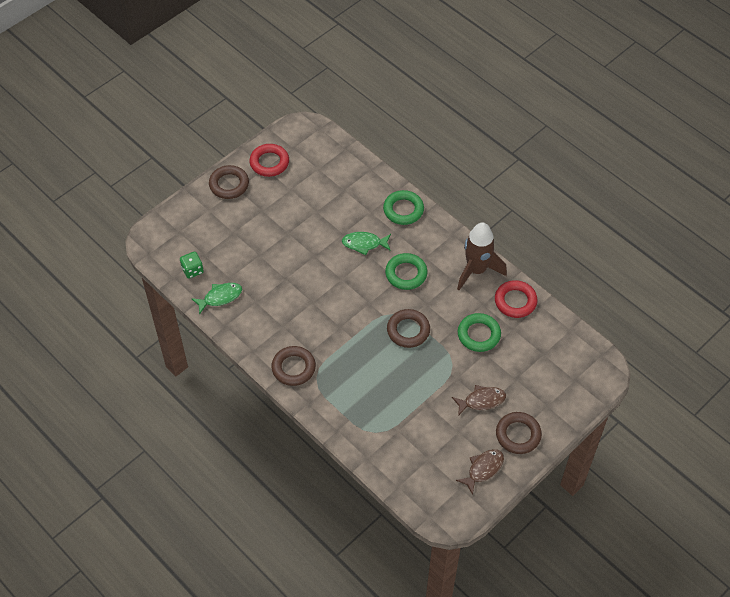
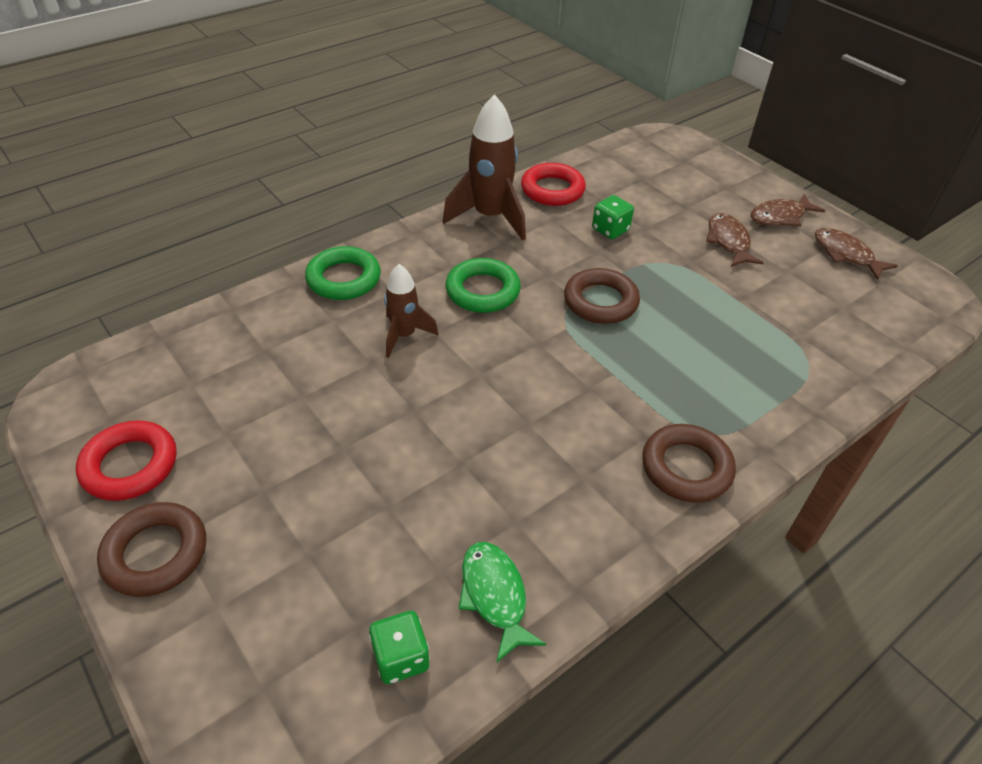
camera: 85 degrees left, 10 degrees down
green fish [342,232,391,255] -> brown rocket [384,264,439,358]
green ring [458,313,501,352] -> green dice [592,195,634,239]
brown ring [496,412,542,454] -> brown fish [751,194,825,226]

